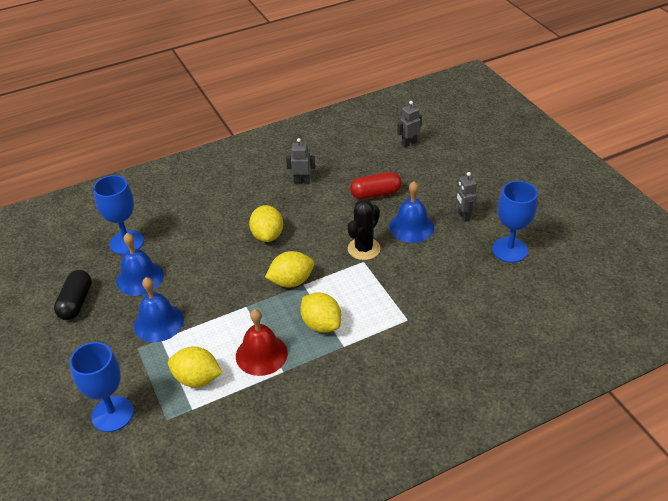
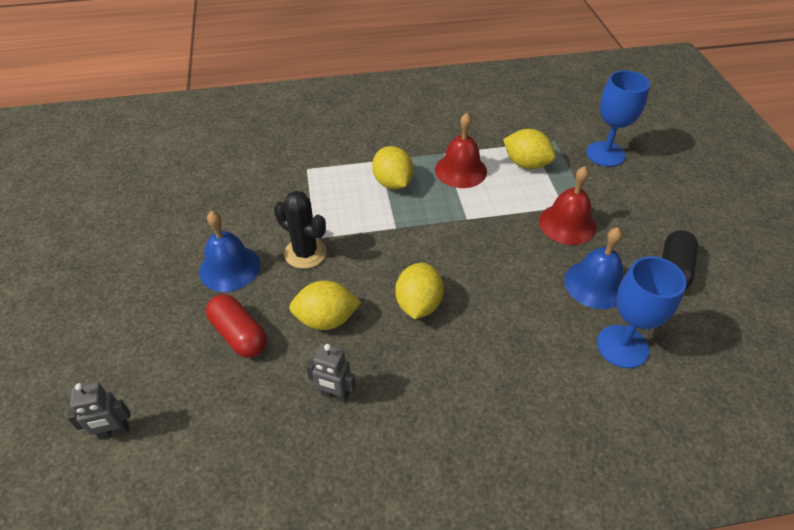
camera: 165 degrees left, 5 degrees up
blue bell [134,277,184,342] -> red bell [539,166,596,245]
yellow lemon [265,251,314,288] -> yellow lemon moved to [289,281,361,330]
black cactus [348,200,381,260] -> black cactus turned 75 degrees clockwise [274,191,327,269]
red capsule [350,172,402,199] -> red capsule turned 45 degrees clockwise [206,294,267,358]
grey robot [456,172,477,222] -> none
blue goblet [492,181,538,263] -> none

